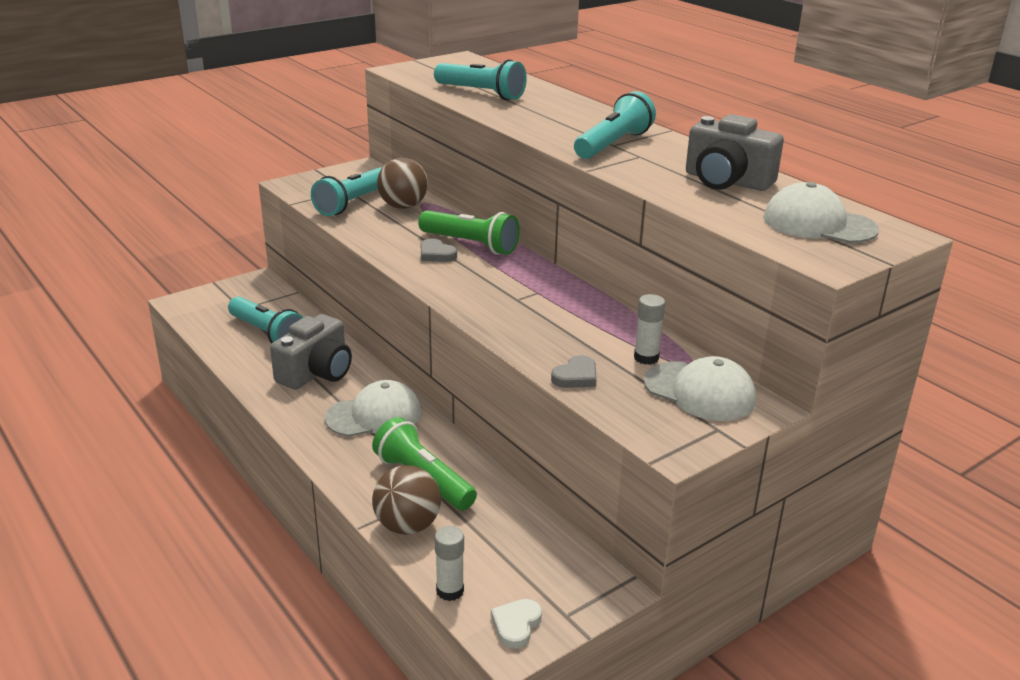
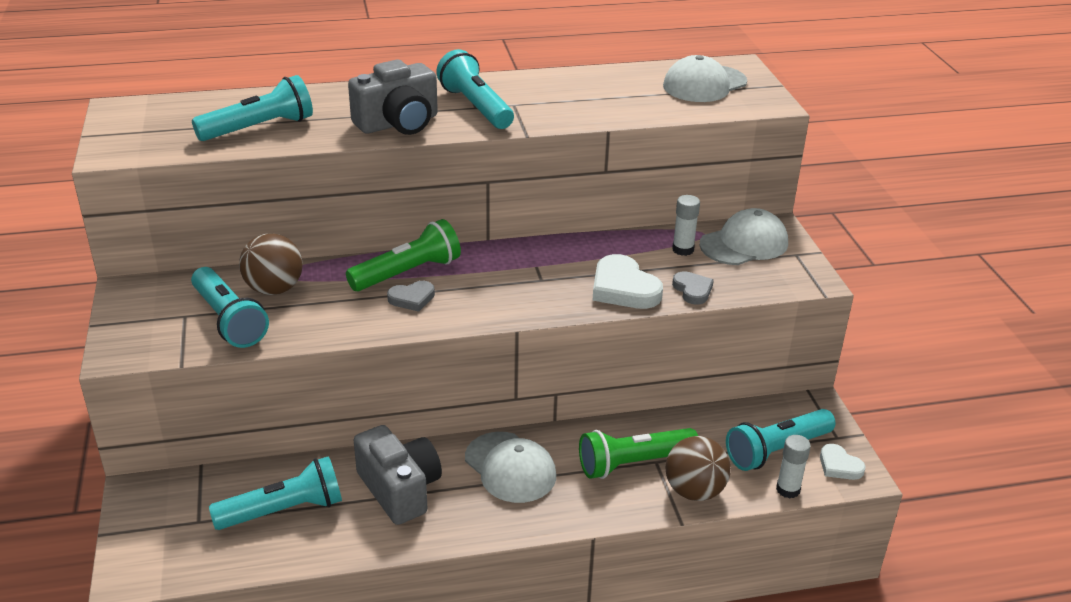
camera: 65 degrees left, 5 degrees up
white cap [325,380,422,437] -> white cap turned 135 degrees clockwise [465,432,556,503]
grey camera [686,114,784,191] -> grey camera moved to [348,60,438,135]
none -> white heart [592,254,663,309]
none -> turquoise flashlight [726,409,835,471]

